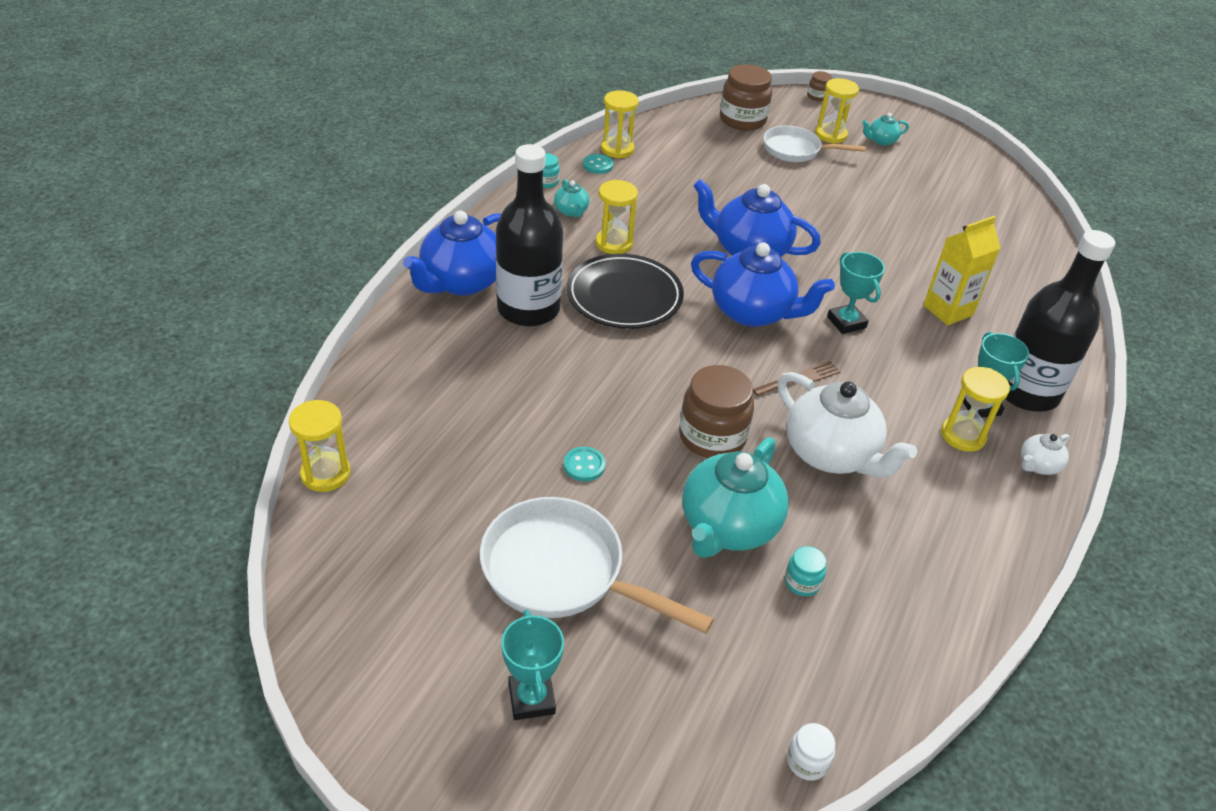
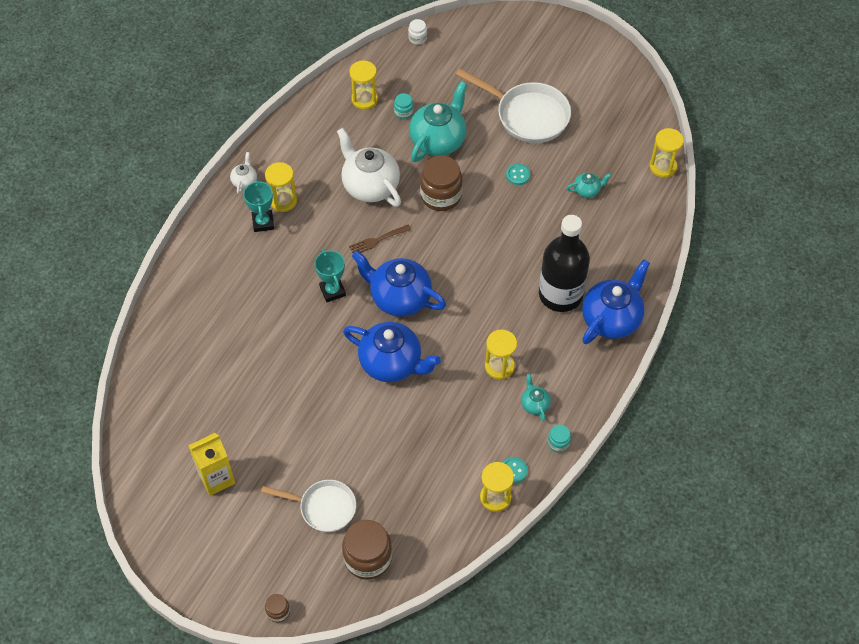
camera: 175 degrees left, 15 degrees up
turquoise trophy [502,609,564,720] -> none
black plate [566,254,684,329] -> none
yellow hourglass [815,78,859,144] -> yellow hourglass moved to [349,60,378,110]
turquoise teapot [862,113,909,146] -> turquoise teapot moved to [566,173,611,198]
yellow carton [923,216,1001,325] -> yellow carton moved to [188,433,235,496]
black bottle [1005,230,1115,412] -> none
white teapot [1021,434,1070,475] -> white teapot turned 45 degrees counterclockwise [230,152,257,194]

